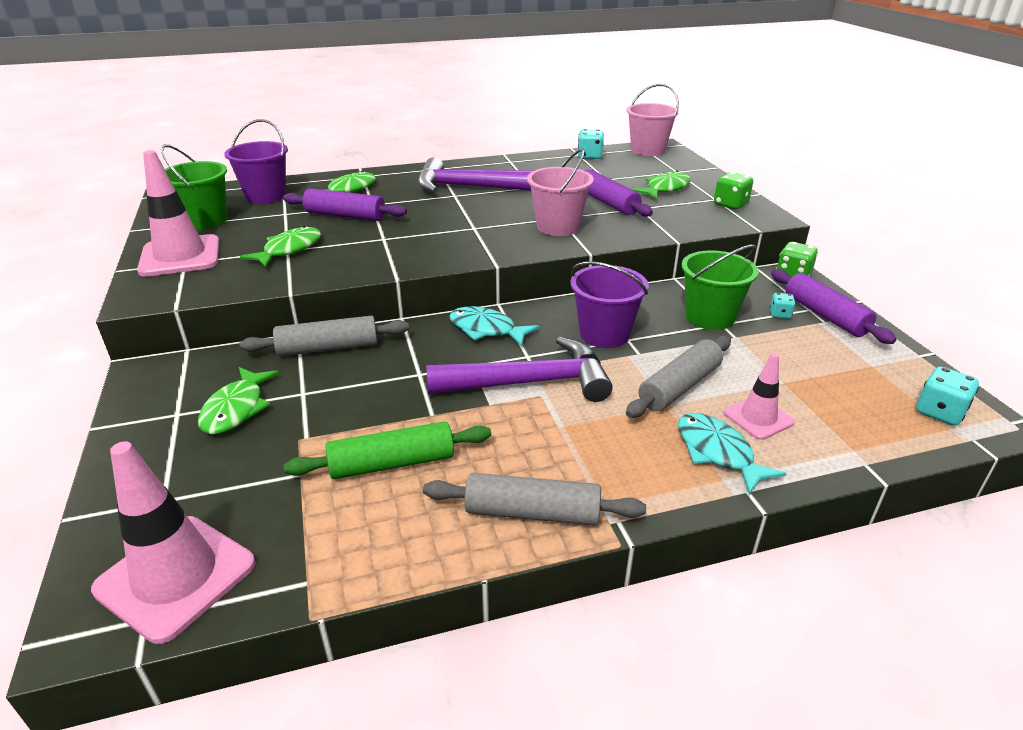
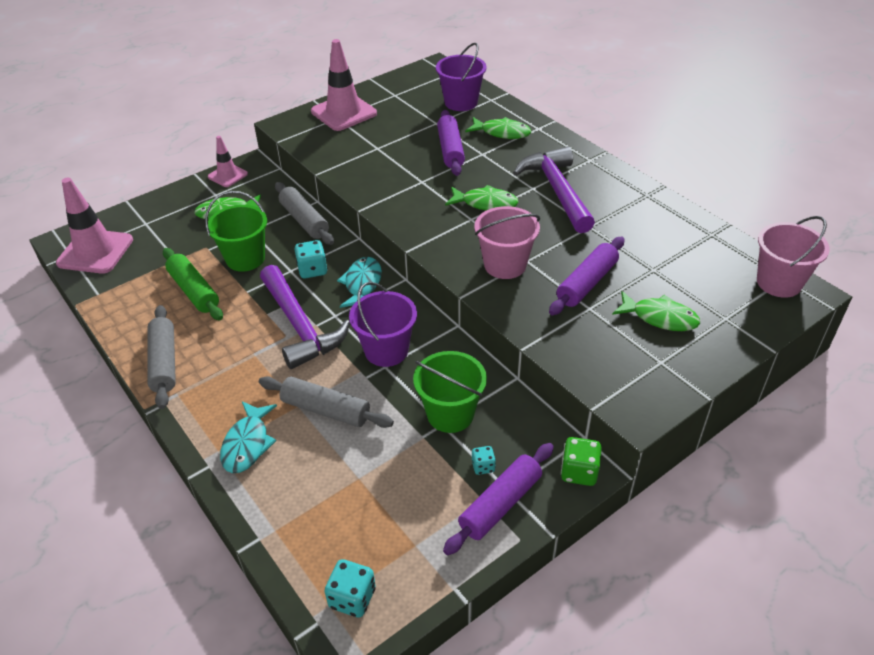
camera: 70 degrees right, 10 degrees up
green bucket [161,144,227,229] -> green bucket moved to [205,191,267,272]
green fish [240,226,321,268] -> green fish moved to [445,185,518,210]
turquoise dice [578,129,604,159] -> turquoise dice moved to [295,240,328,278]
turquoise fish [678,413,787,495] -> turquoise fish turned 150 degrees clockwise [220,401,277,473]
green dice [714,172,753,209] -> none
pink traffic cone [724,353,795,440] -> pink traffic cone moved to [208,136,248,187]

